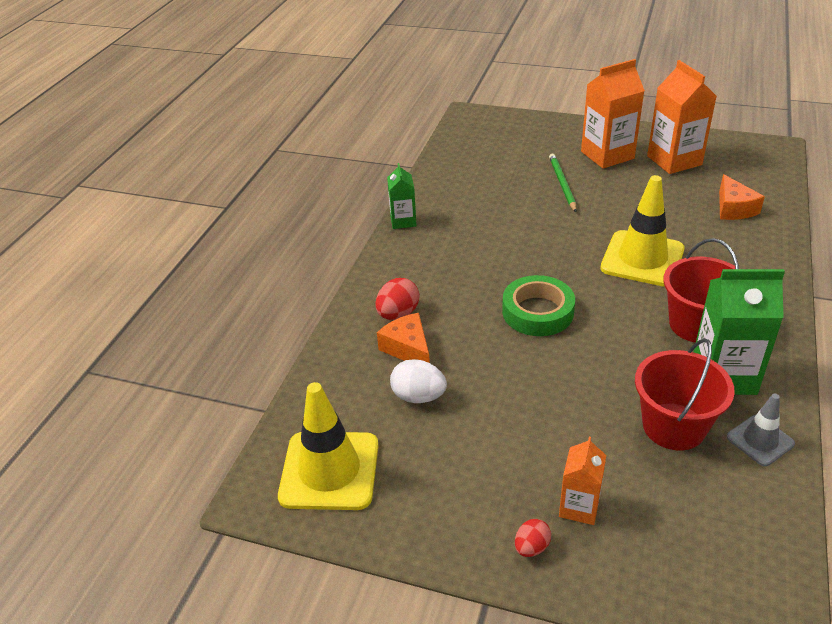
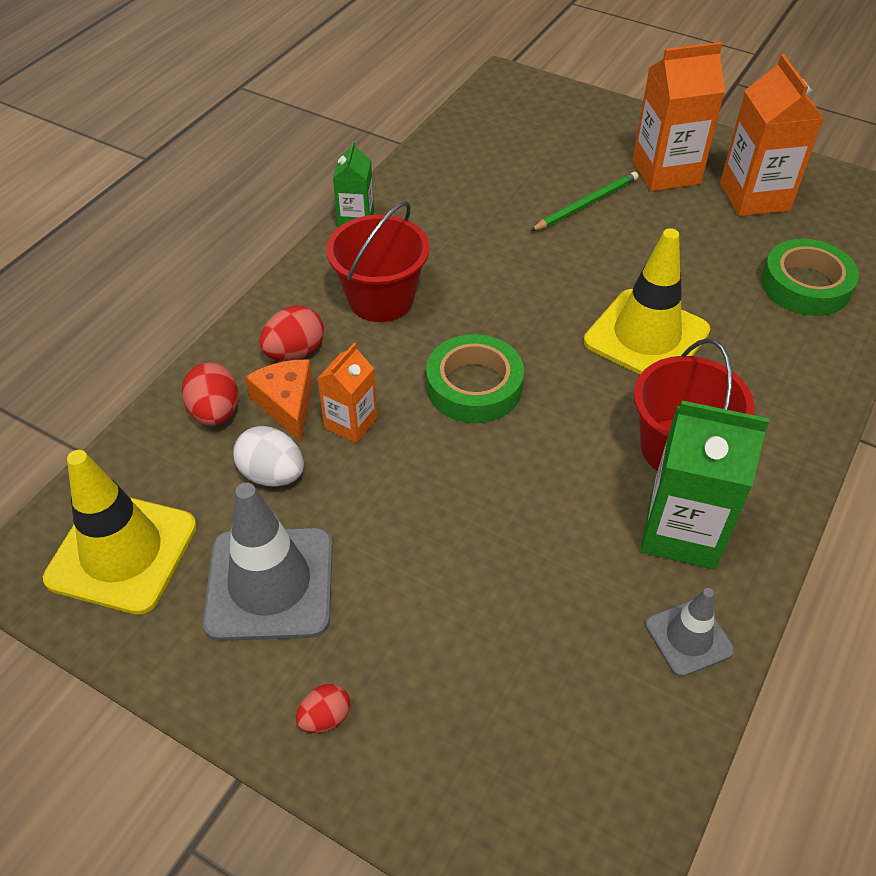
camera: 10 degrees right, 10 degrees up
green pencil [549,154,577,212] -> green pencil turned 45 degrees clockwise [530,172,639,231]
orange carton [559,437,606,525] -> orange carton moved to [317,343,377,443]
red bucket [635,338,735,450] -> red bucket moved to [326,201,429,322]
orange cheese [719,174,765,220] -> green tape [761,239,859,316]
none -> red egg [182,362,238,426]
none -> grey traffic cone [203,483,333,641]

